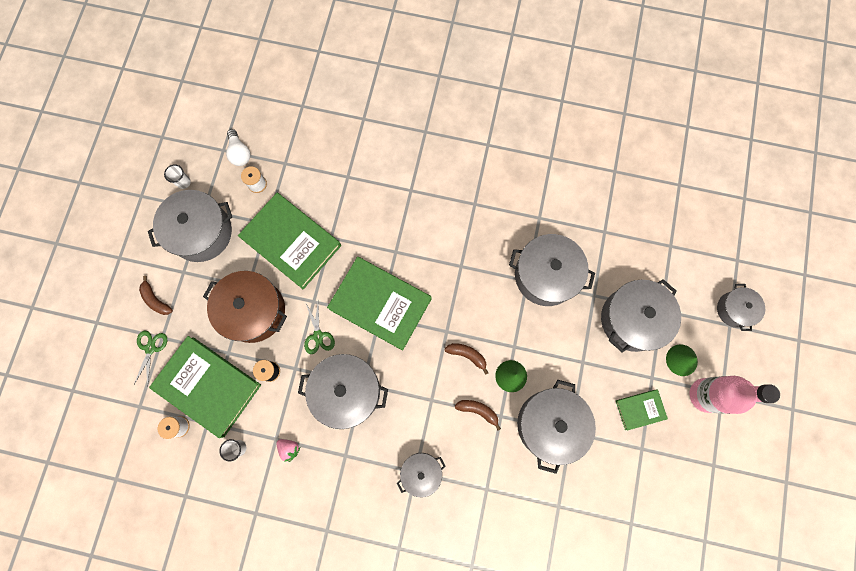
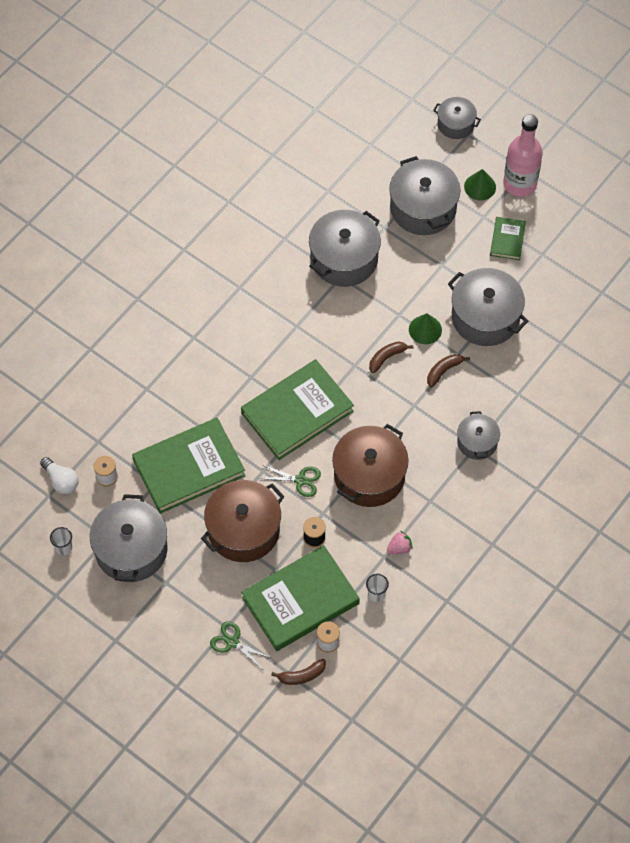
camera: 65 degrees left, 15 degrees down
brown banana [139,276,173,315] -> brown banana moved to [271,659,326,685]
white light bulb [226,129,251,166] -> white light bulb turned 45 degrees clockwise [40,457,79,494]
grey pot [298,354,388,429] -> brown pot [332,424,409,507]

